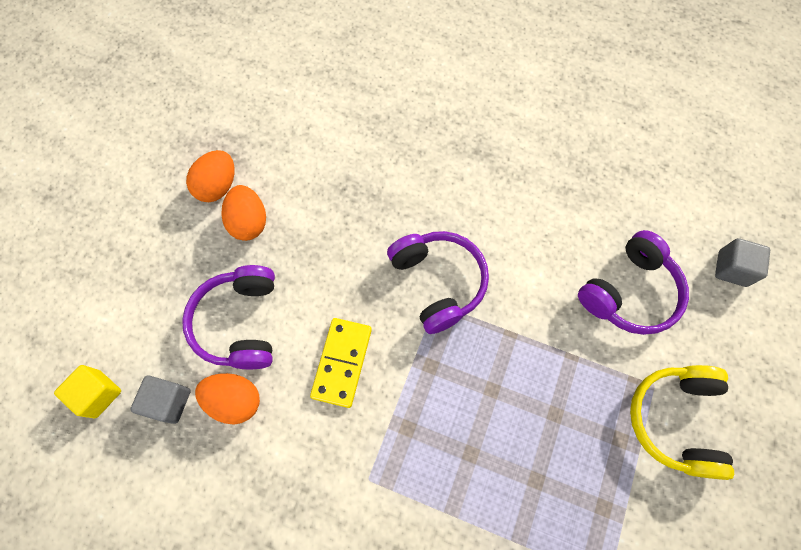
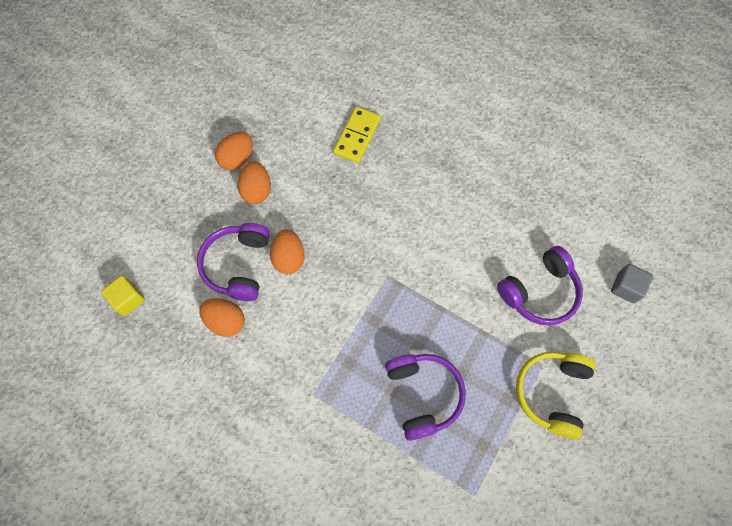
camera: 10 degrees right, 0 degrees up
grey cube [130,376,191,424] -> none
yellow domino [310,318,372,408] -> yellow domino moved to [333,106,381,163]
purple headphones [387,231,489,334] -> purple headphones moved to [385,354,466,441]
none -> orange egg [270,229,304,274]

